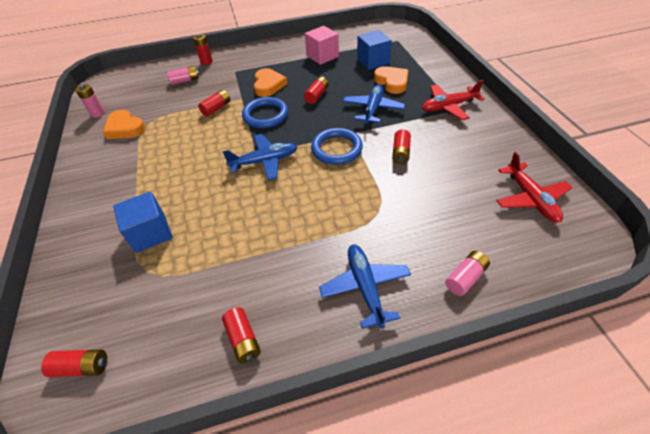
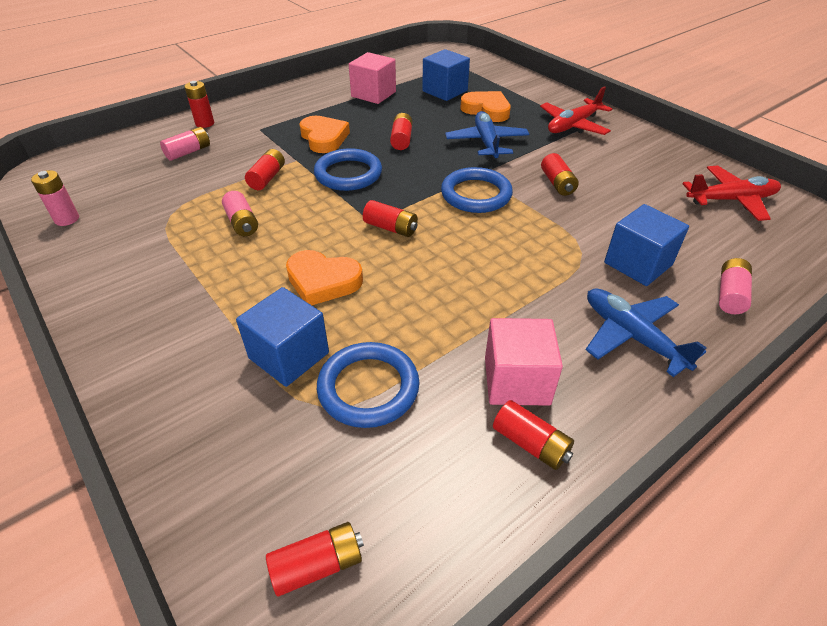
camera: 25 degrees left, 5 degrees down
orange heart [103,110,145,139] -> orange heart moved to [286,250,363,305]
blue plane [222,134,297,180] -> red battery [363,200,418,237]
red plane [496,152,573,222] -> red plane turned 60 degrees counterclockwise [682,165,781,221]
none -> pink battery [222,191,258,236]
none -> blue ring [317,342,419,428]
none -> pink cube [485,318,563,406]
none -> blue cube [604,204,689,286]

